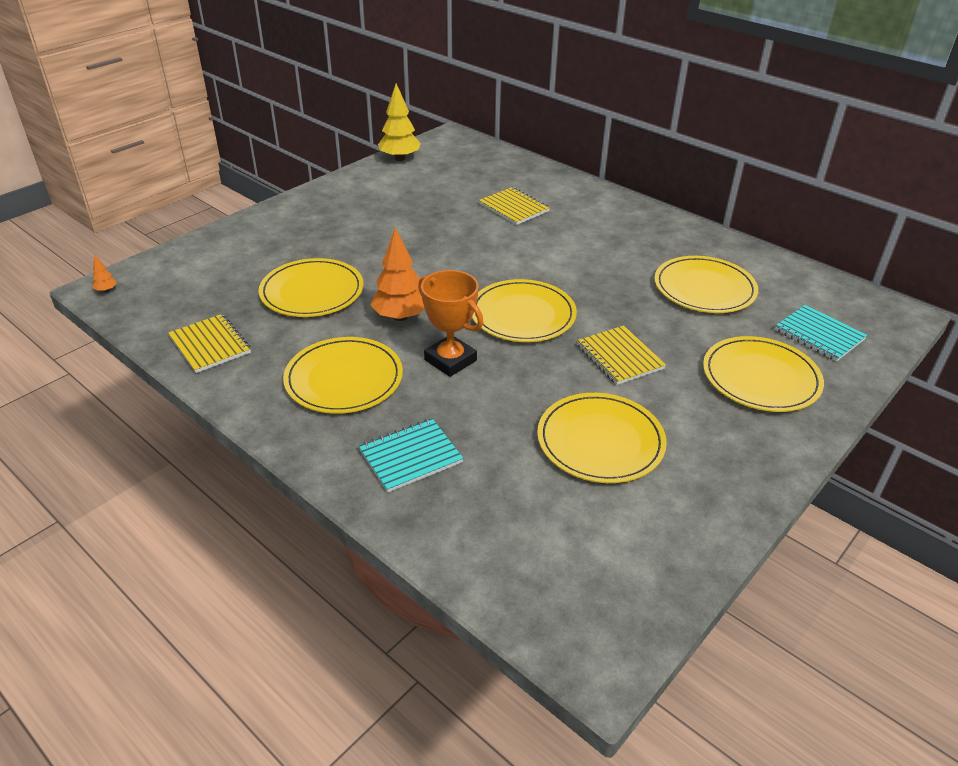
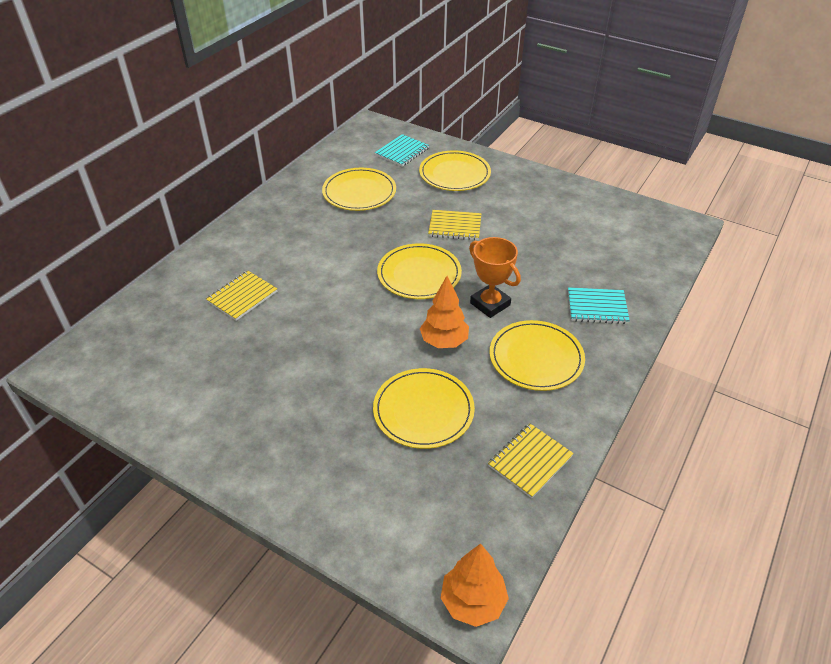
camera: 100 degrees left, 5 degrees up
orange tree [92,256,117,292] -> orange tree [441,543,509,627], size x2.37
turquoise notebook [359,418,463,492] -> turquoise notebook turned 45 degrees counterclockwise [568,287,630,324]
yellow tree [378,84,421,161] -> none
orange trophy [418,270,484,377] -> orange trophy turned 75 degrees counterclockwise [469,237,521,318]
yellow plate [537,393,667,483] -> none
yellow notebook [577,325,666,385] -> yellow notebook turned 45 degrees clockwise [428,210,481,240]

